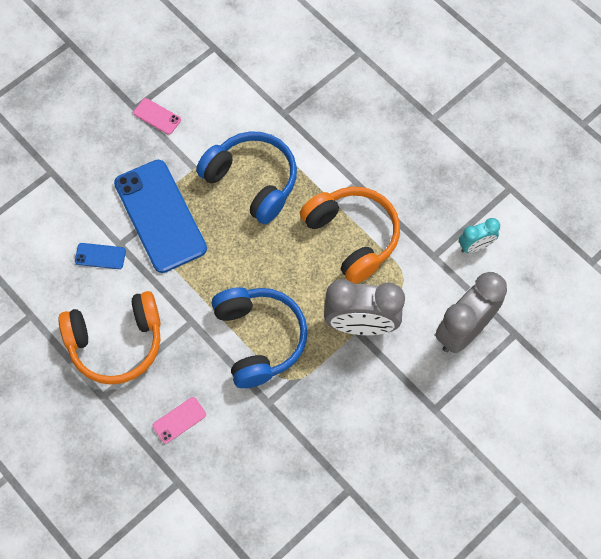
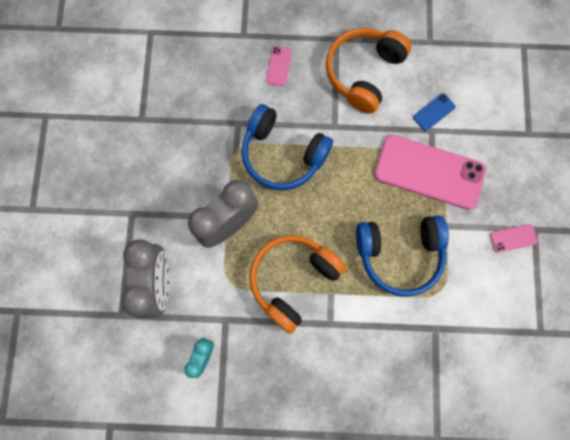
camera: 135 degrees right, 10 degrees up
blue phone [114,160,207,273] -> pink phone [374,135,486,210]
orange headphones [300,187,400,284] -> orange headphones turned 120 degrees clockwise [249,235,346,334]

